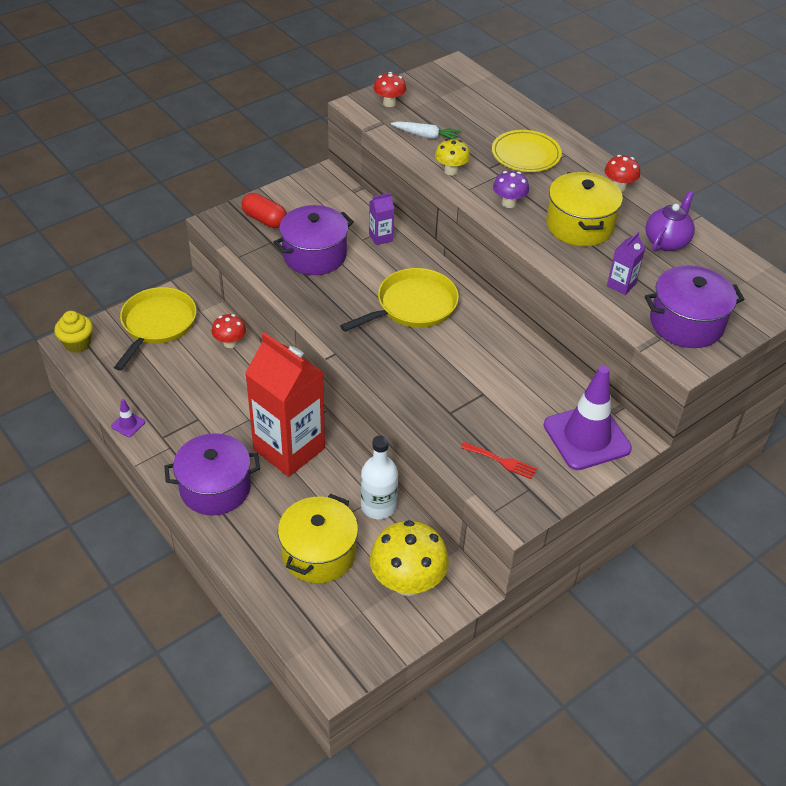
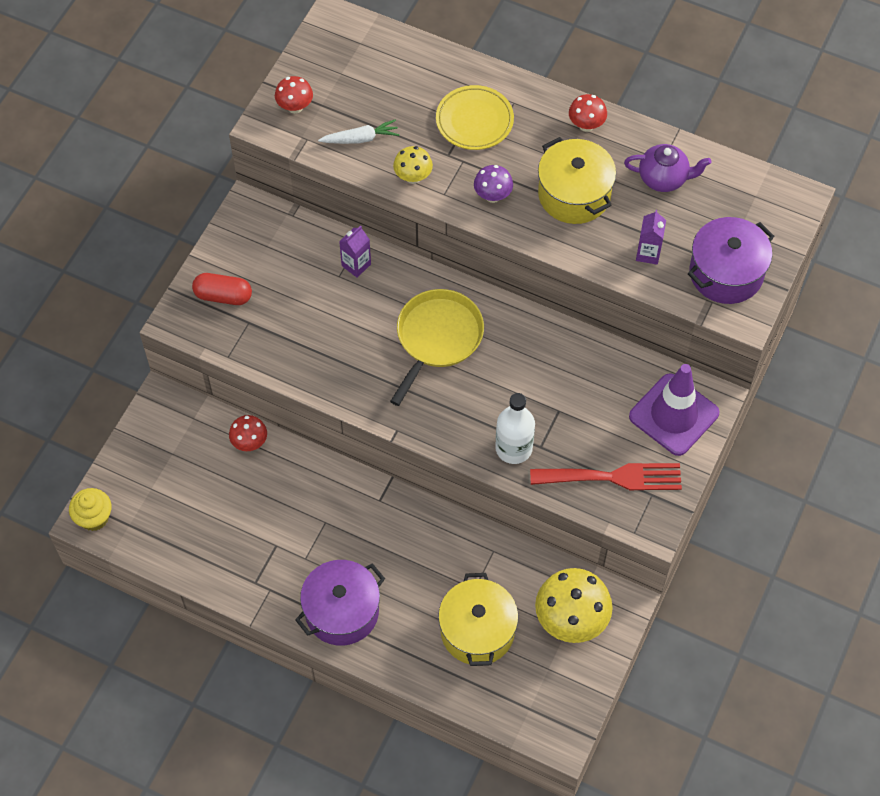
camera: 25 degrees left, 15 degrees up
purple traffic cone [111,399,145,437] -> none
yellow pan [114,287,196,371] -> none
red carton [245,332,325,477] -> none
purple pot [273,205,354,275] -> none
white bottle [361,435,398,519] -> white bottle moved to [495,393,535,464]
red fork [461,442,537,479] -> red fork [530,463,682,490], size x1.93
purple teapot [646,191,695,252] -> purple teapot turned 90 degrees clockwise [624,144,712,192]

